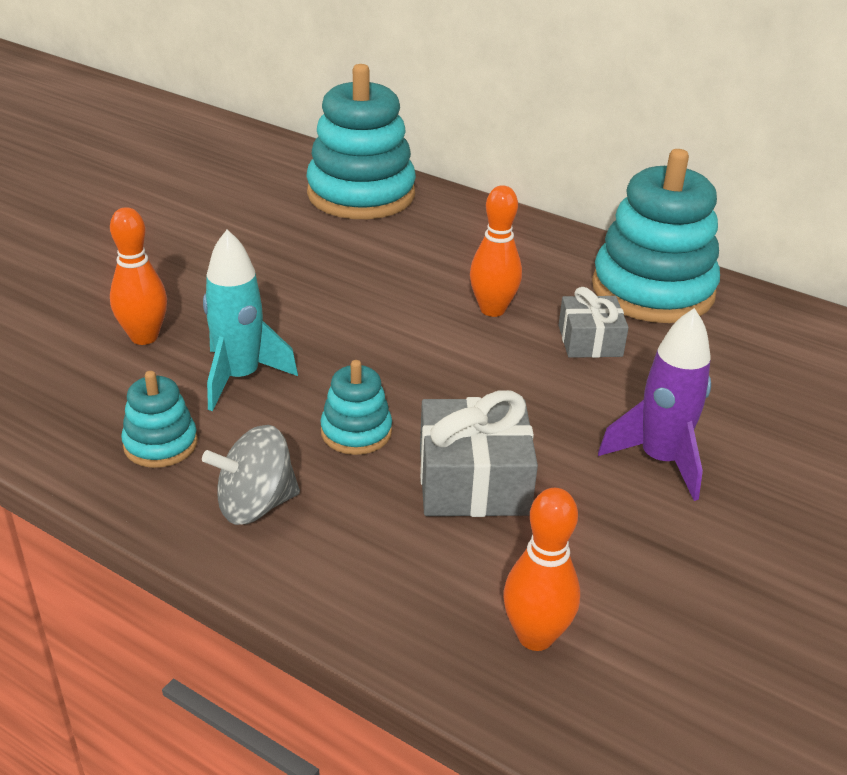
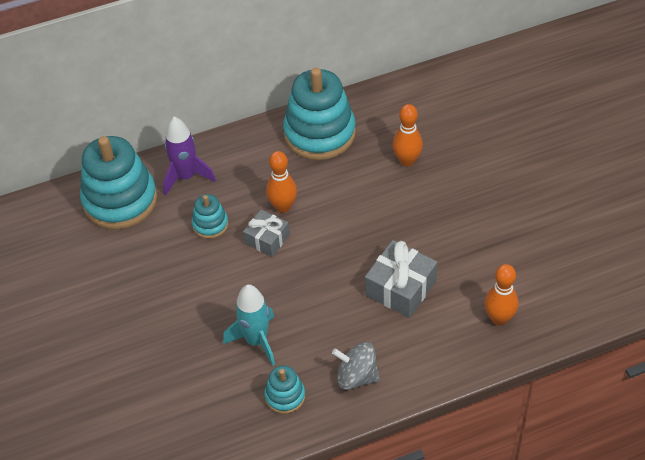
camera: 50 degrees left, 15 degrees up
orange bowling pin [110,207,167,345] -> orange bowling pin moved to [393,104,423,167]
grey spinning top [202,425,300,525] -> grey spinning top turned 90 degrees clockwise [332,342,380,390]
turquoise stacking toy [320,360,392,455] -> turquoise stacking toy moved to [192,194,228,239]
grey gift [559,287,629,358] -> grey gift moved to [243,210,290,257]
purple rocket [598,308,711,501] -> purple rocket moved to [163,117,216,196]

